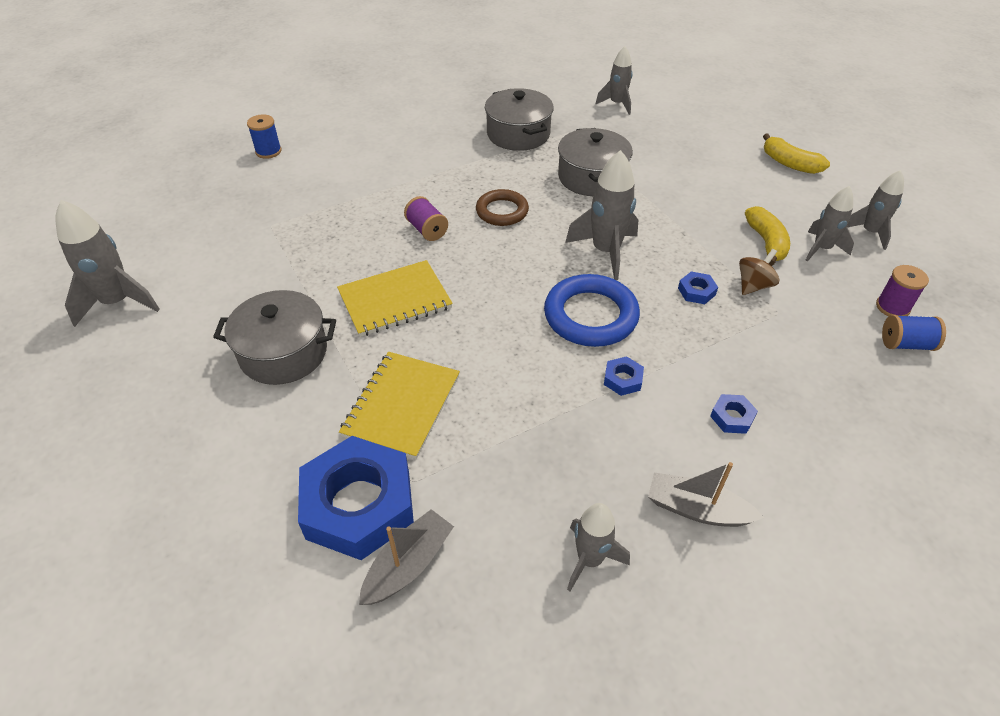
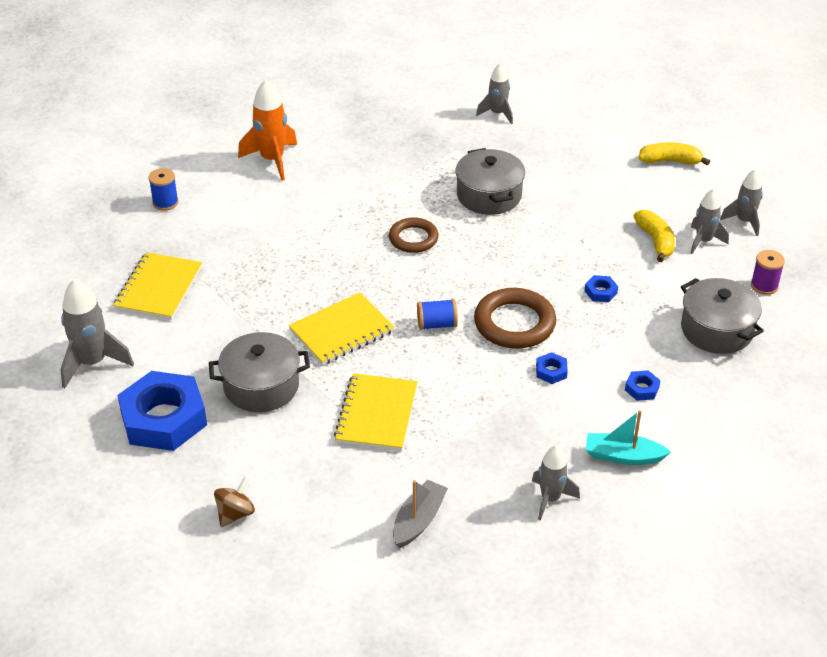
camera: 10 degrees left, 5 degrees down
blue nut [298,436,414,560] -> blue nut moved to [117,371,207,451]
purple spool [404,196,448,241] -> none
grey pot [485,88,554,151] -> grey pot moved to [681,278,764,354]
blue ring [544,274,640,347] -> brown ring [474,288,556,349]
grey rocket [565,150,638,280] -> none
grey boat [648,462,764,527] -> turquoise boat [586,410,671,465]
brown spinning top [739,249,780,295] -> brown spinning top moved to [214,477,255,527]
yellow banana [763,134,830,174] -> yellow banana turned 150 degrees clockwise [638,142,710,165]
blue spool [882,315,946,351] -> blue spool moved to [417,299,458,330]
none -> yellow notebook [113,252,202,320]
none -> orange rocket [238,79,297,181]

